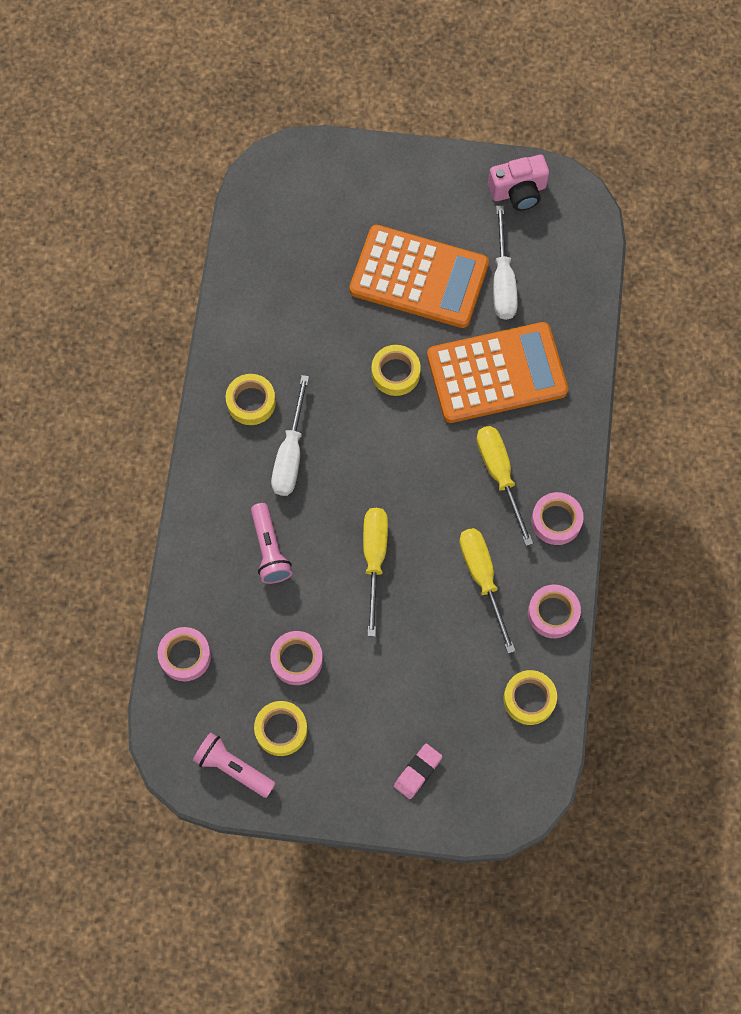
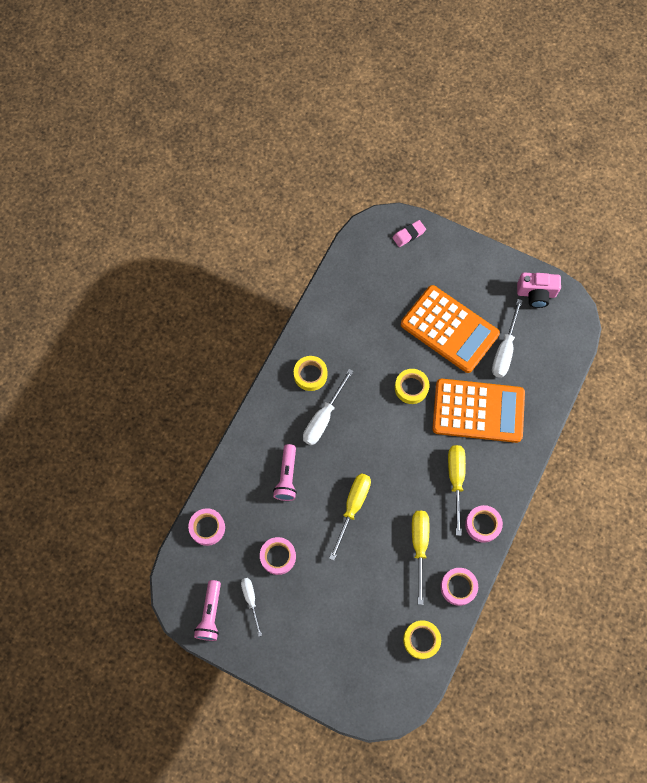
camera: 20 degrees right, 0 degrees up
pink flashlight [193,732,276,798] -> pink flashlight turned 135 degrees counterclockwise [194,580,221,641]
yellow tape [254,701,308,756] -> white screwdriver [241,578,262,636]
pink eraser [394,744,442,799] -> pink eraser moved to [392,220,426,247]

